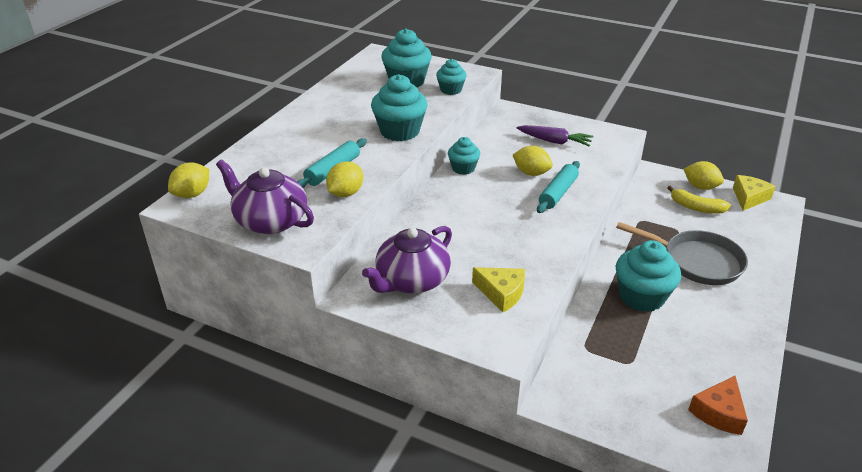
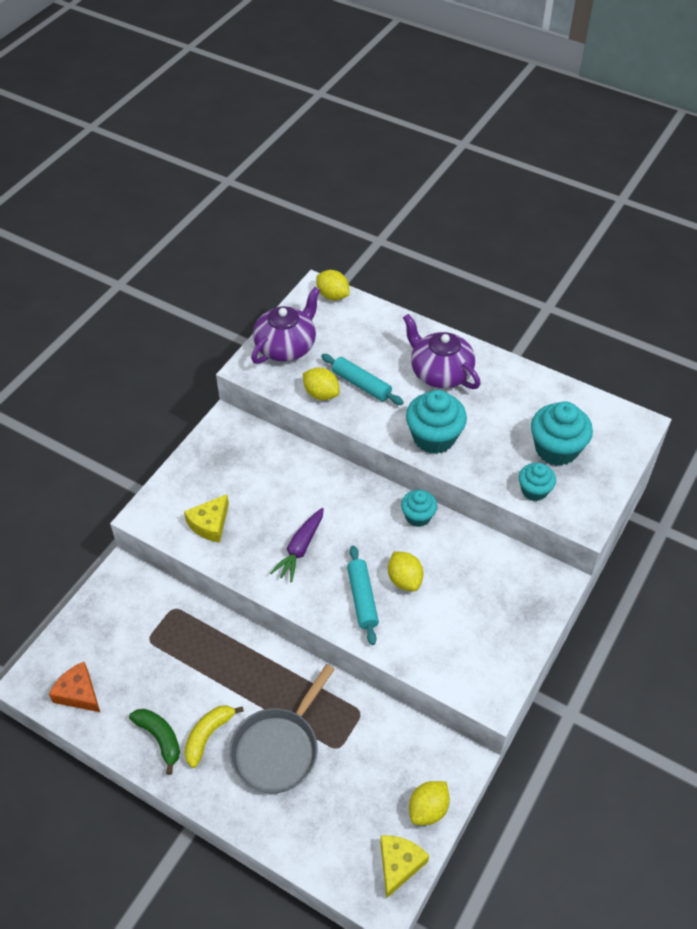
camera: 95 degrees right, 15 degrees up
purple teapot [362,226,452,293] -> purple teapot moved to [403,314,481,389]
yellow lemon [513,146,553,176] -> yellow lemon turned 60 degrees counterclockwise [388,551,423,591]
purple carrot [516,125,593,147] -> purple carrot moved to [270,508,324,582]
turquoise rolling pin [537,161,580,213] -> turquoise rolling pin turned 45 degrees clockwise [347,546,379,645]
turquoise cupcake [616,240,681,312] -> none
yellow banana [667,185,731,214] -> yellow banana moved to [184,705,244,768]
yellow cheese [733,175,776,211] -> yellow cheese turned 105 degrees counterclockwise [380,835,429,899]
none -> green banana [129,709,180,775]

